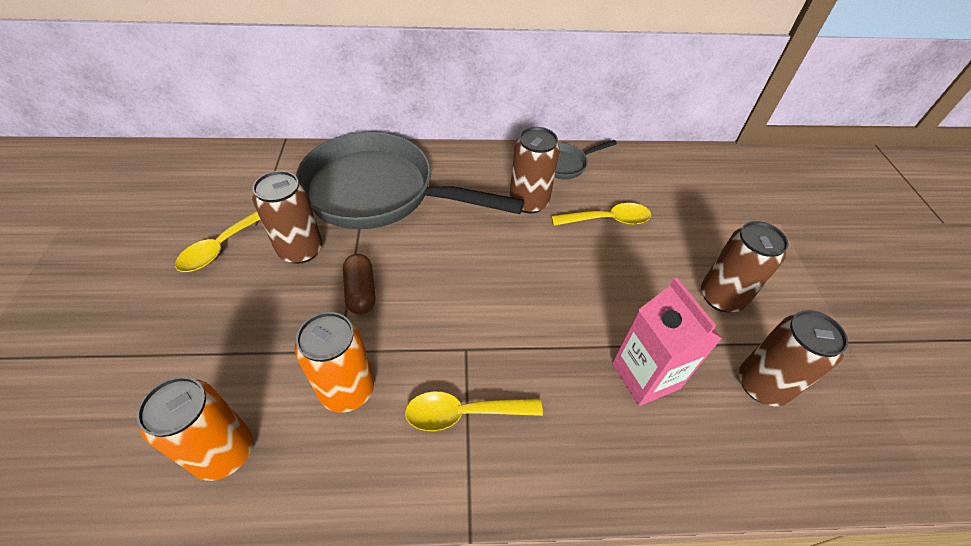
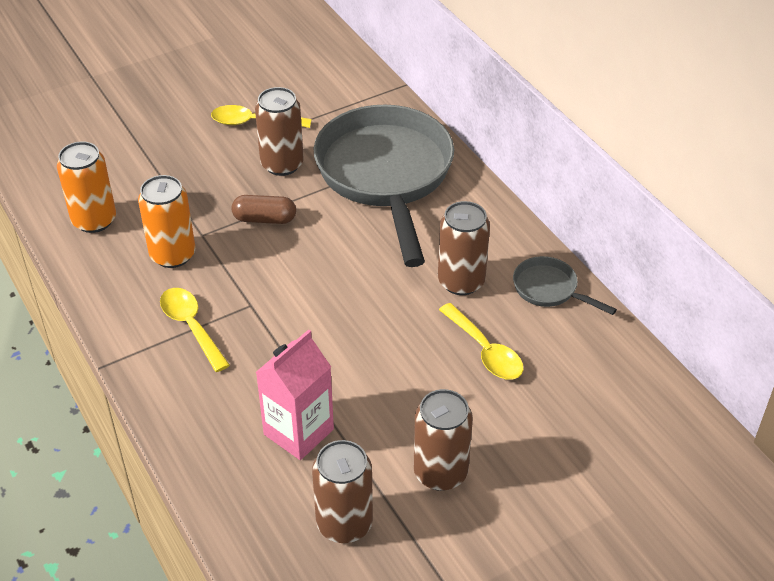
camera: 65 degrees right, 5 degrees down
brown capsule [343,254,376,315] -> brown capsule turned 45 degrees clockwise [232,195,296,224]

